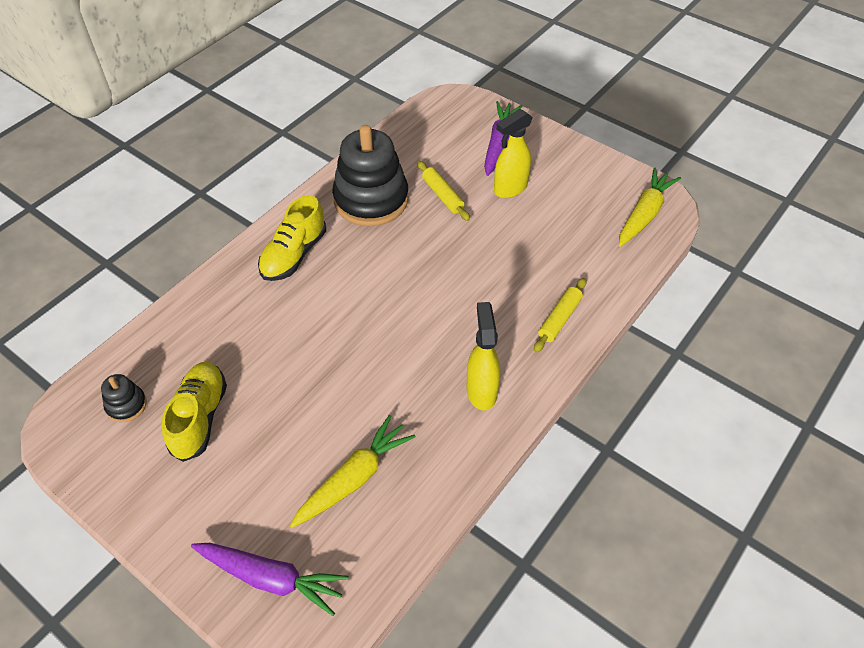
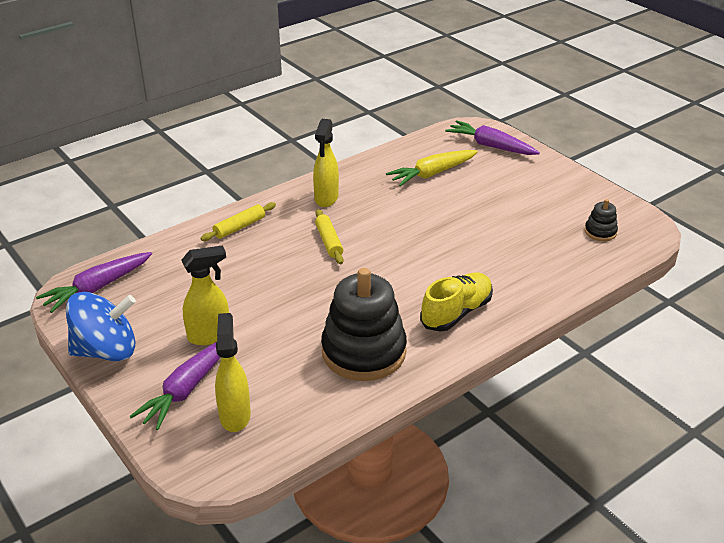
camera: 165 degrees left, 15 degrees down
yellow shoe [162,361,227,462] -> none
yellow rolling pin [418,161,470,221] -> yellow rolling pin moved to [315,209,344,264]
yellow carrot [619,167,681,247] -> purple carrot [36,252,152,313]
none -> blue spinning top [66,292,136,361]
none -> yellow spray bottle [215,313,251,432]

